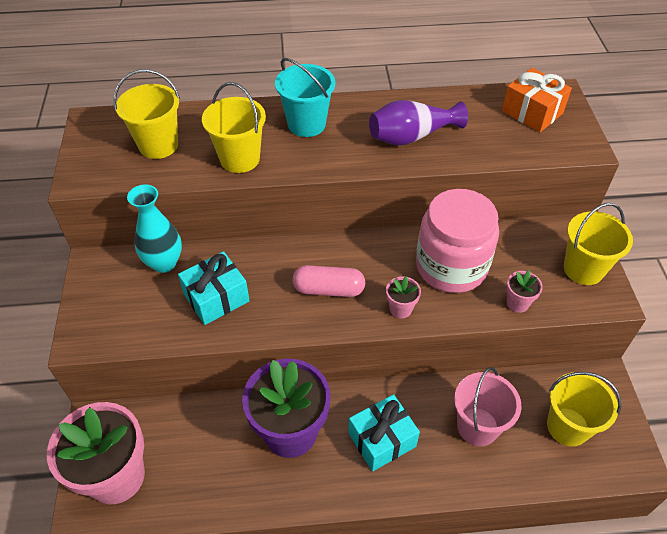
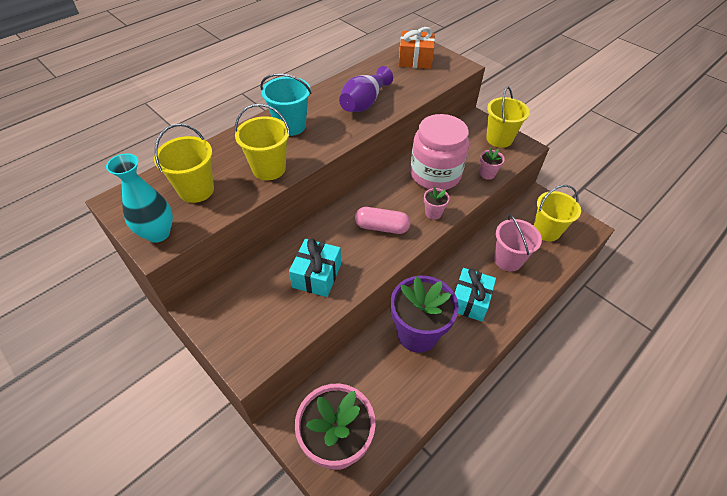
camera: 40 degrees left, 0 degrees up
turquoise vase [127,184,182,273] -> turquoise vase moved to [106,153,173,243]
pink capsule [293,265,365,297] -> pink capsule turned 45 degrees clockwise [355,207,410,234]

